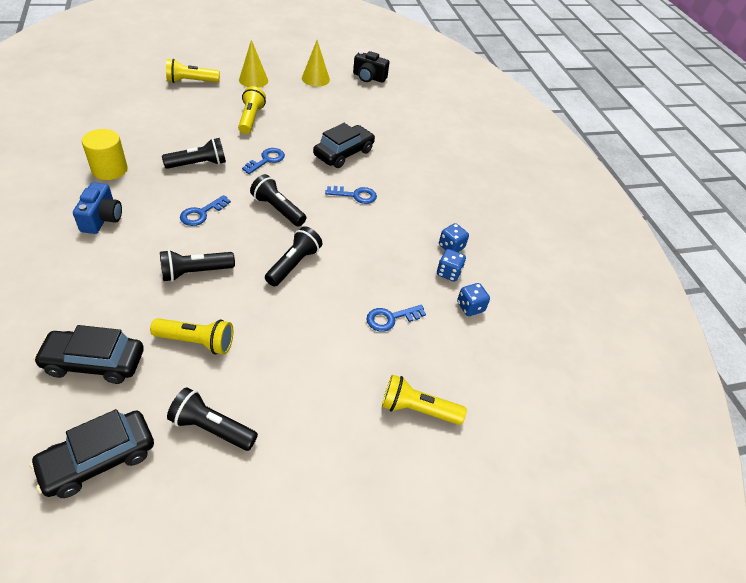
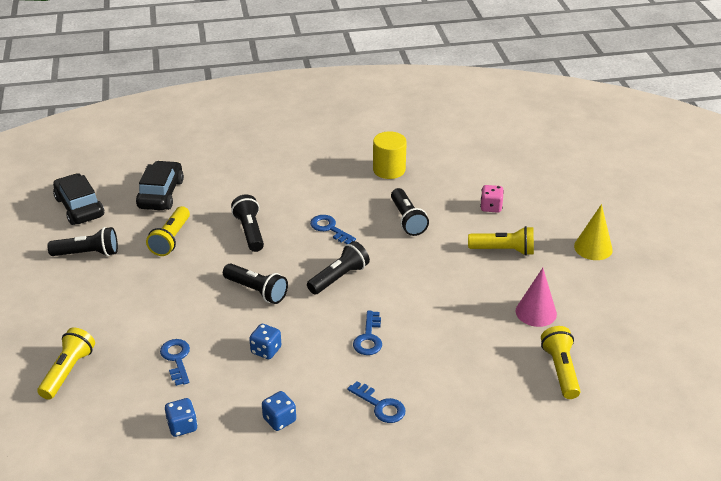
camera: 100 degrees right, 10 degrees down
blue camera [73,182,122,234] -> none
yellow flashlight [166,59,220,83] -> yellow flashlight moved to [541,326,580,399]
black flashlight [167,387,258,451] -> black flashlight turned 60 degrees clockwise [47,227,118,256]
blue key [242,148,285,174] -> blue key moved to [347,381,406,423]
yellow cone [302,40,330,87] -> none
black car [313,123,375,168] -> none
black camera [353,51,389,83] -> none
blue dice [437,249,466,282] -> blue dice moved to [249,324,281,359]
none -> pink dice [480,185,504,213]
none -> pink cone [516,268,557,327]

